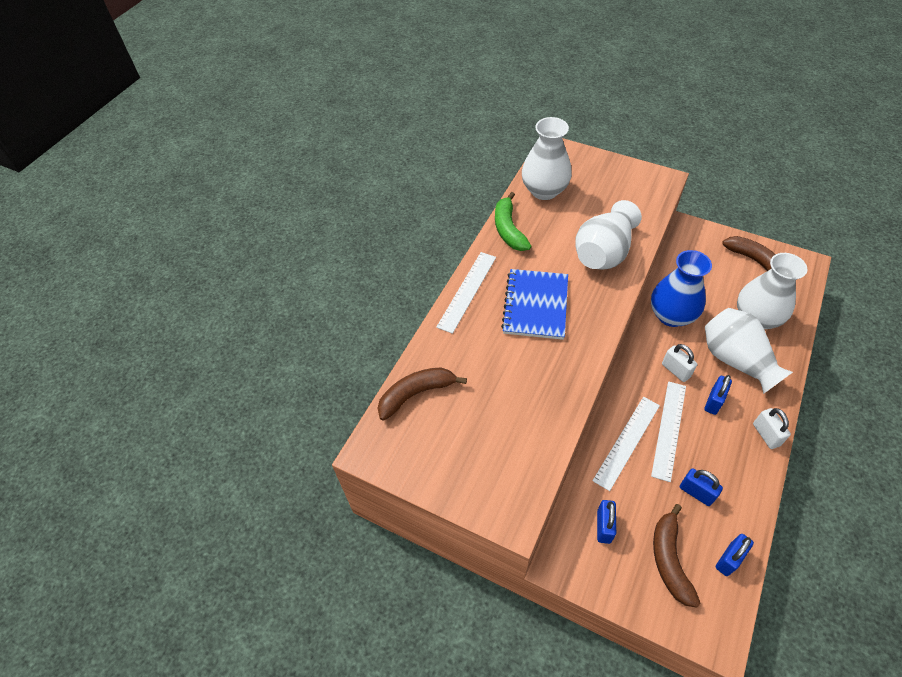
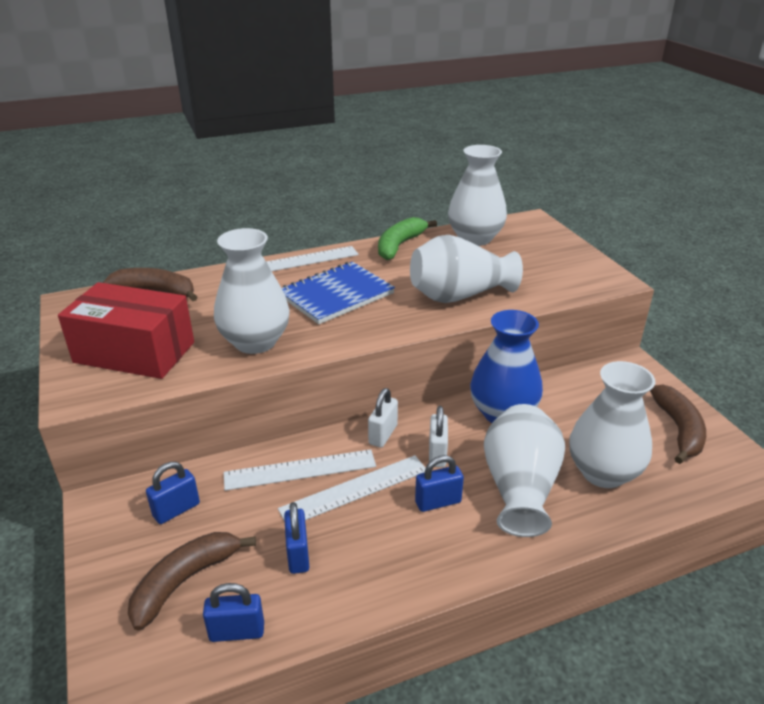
camera: 40 degrees right, 20 degrees down
white padlock [753,408,791,449] -> white padlock moved to [368,388,398,448]
none -> red box [58,282,194,379]
none -> white vase [214,228,290,354]

